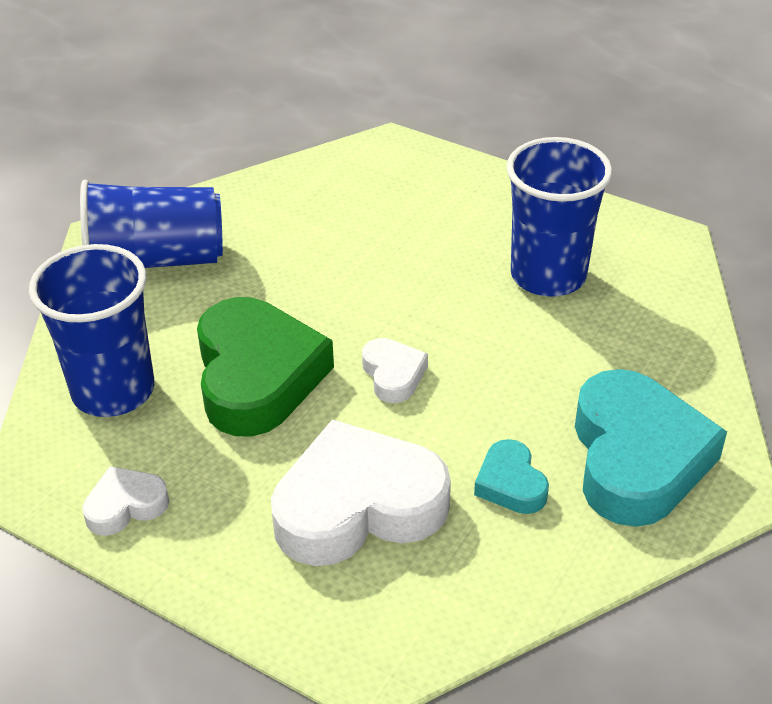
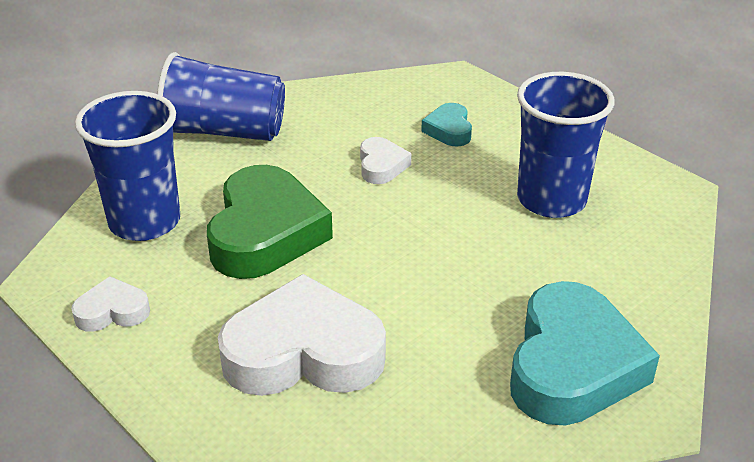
camera: 15 degrees right, 5 degrees down
white heart [362,338,428,403] -> white heart moved to [360,137,411,184]
turquoise heart [474,439,549,514] -> turquoise heart moved to [421,103,472,147]

